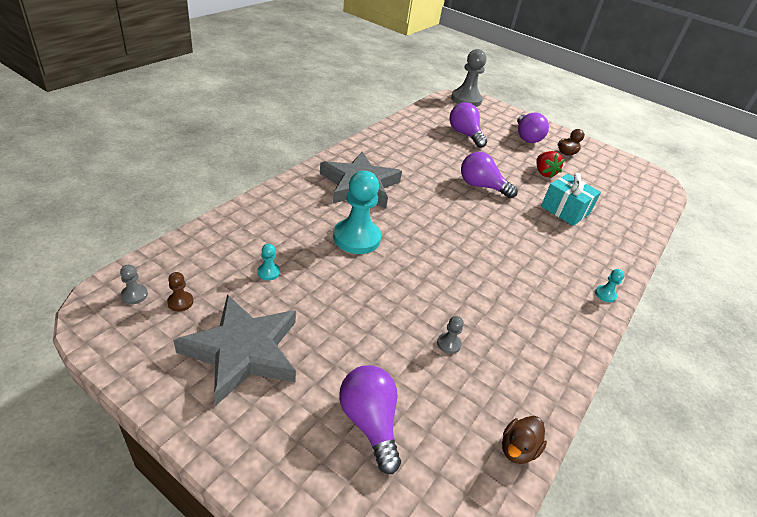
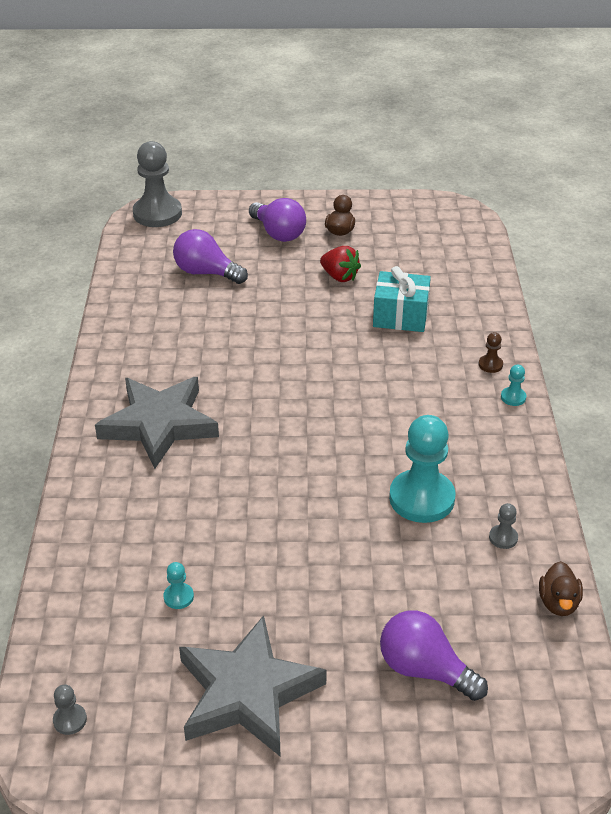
camera: 30 degrees left, 0 degrees up
brown pawn [167,272,193,311] -> brown pawn moved to [479,332,503,373]
turquoise pawn [333,171,381,254] -> turquoise pawn moved to [389,415,456,523]
grey pawn [437,316,464,354] -> grey pawn moved to [489,503,518,549]
purple light bulb [461,152,518,198] -> none

